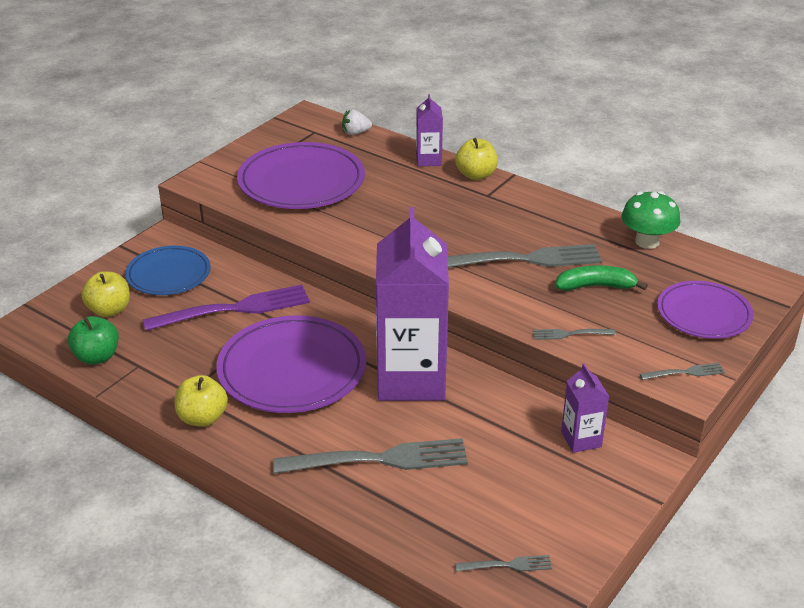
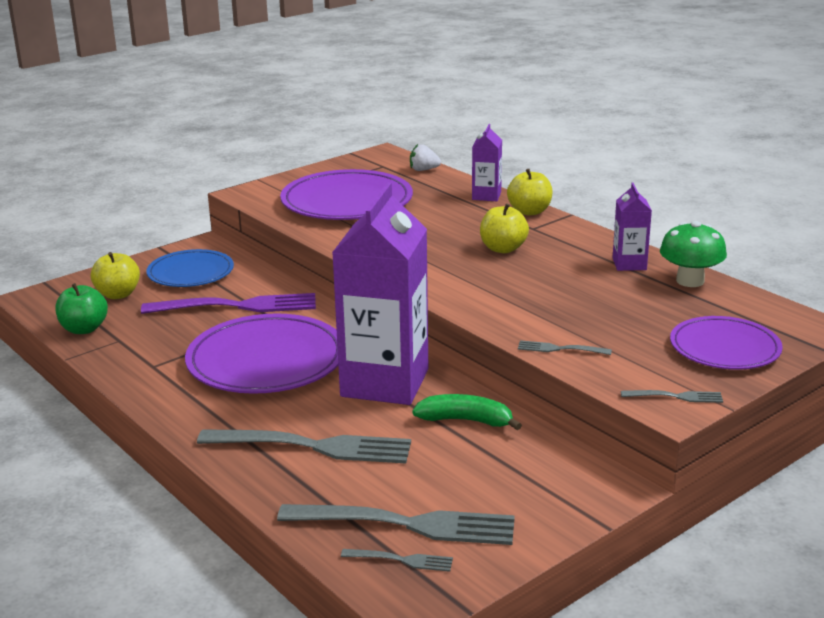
camera: 15 degrees right, 10 degrees down
yellow apple [175,375,228,427] -> yellow apple moved to [480,203,529,253]
grey fork [447,244,602,268] -> grey fork moved to [277,504,515,545]
green banana [555,265,648,291] -> green banana moved to [412,394,522,430]
purple carton [561,363,609,453] -> purple carton moved to [613,183,652,271]

